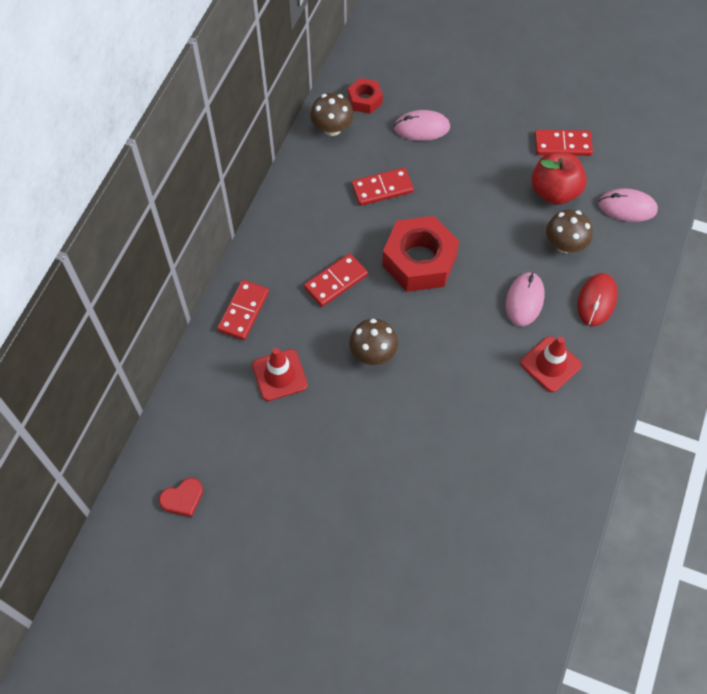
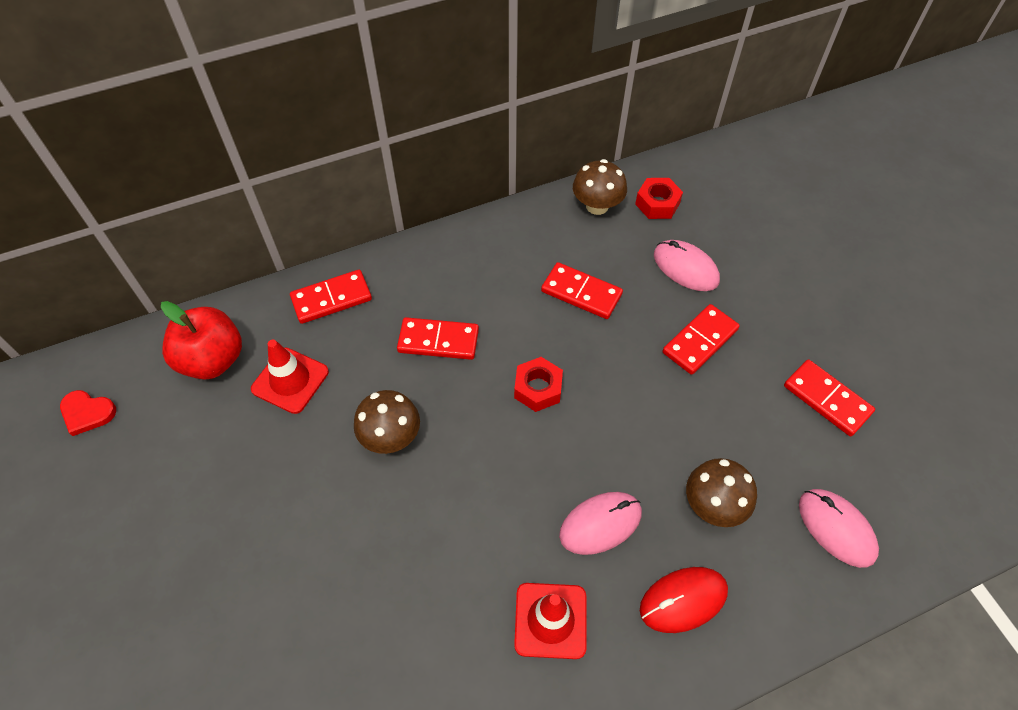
camera: 45 degrees right, 5 degrees down
red nut [382,216,459,292] -> red nut [514,357,563,412], size x0.51
red apple [531,152,587,205] -> red apple moved to [161,301,242,380]
none -> red domino [663,304,740,375]

